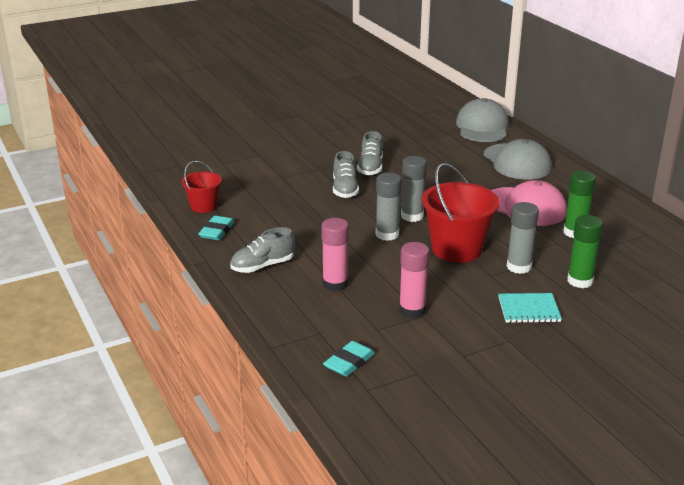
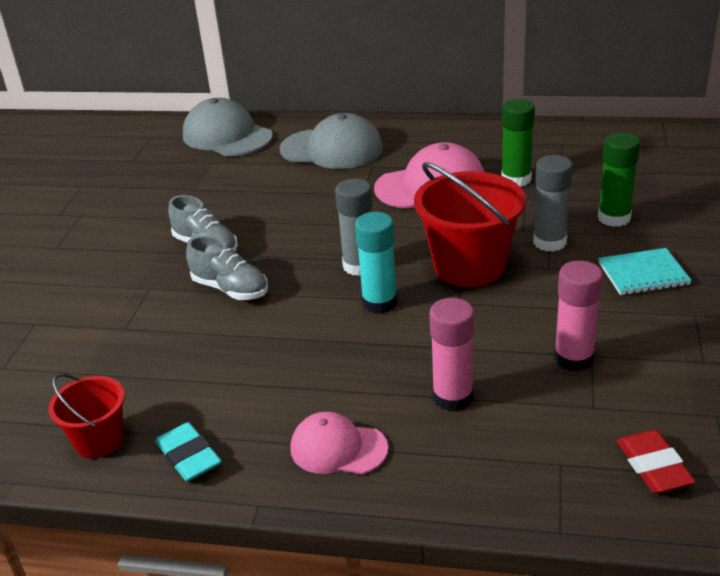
camera: 50 degrees left, 5 degrees up
grey shoe [230,227,295,273] -> pink cap [290,412,388,475]
turquoise eraser [323,341,375,377] -> red eraser [617,430,696,493]
grey glue stick [376,173,401,241] -> turquoise glue stick [355,212,397,314]
turquoise notebook [498,293,562,323] -> turquoise notebook turned 45 degrees clockwise [598,248,692,295]

